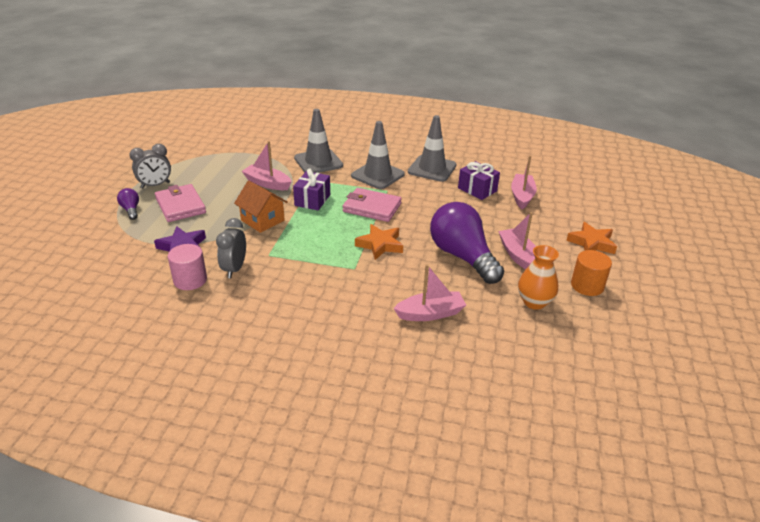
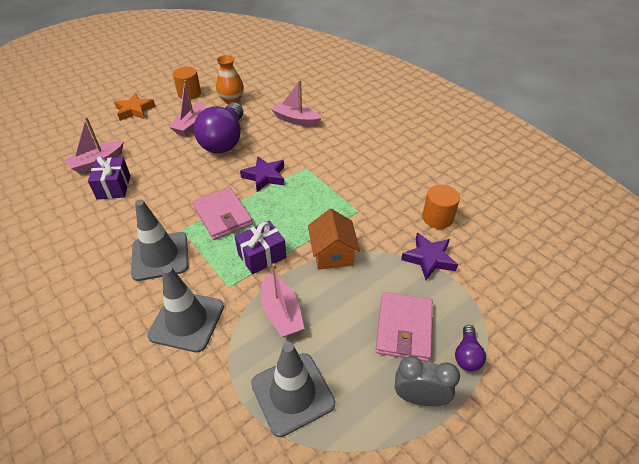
camera: 140 degrees left, 10 degrees up
pink cylinder [168,244,207,290] -> orange cylinder [422,185,460,229]
grey clock [216,218,246,278] -> none
orange star [355,224,403,260] -> purple star [240,156,284,192]
grey traffic cone [408,115,456,182] -> grey traffic cone moved to [251,342,335,437]

